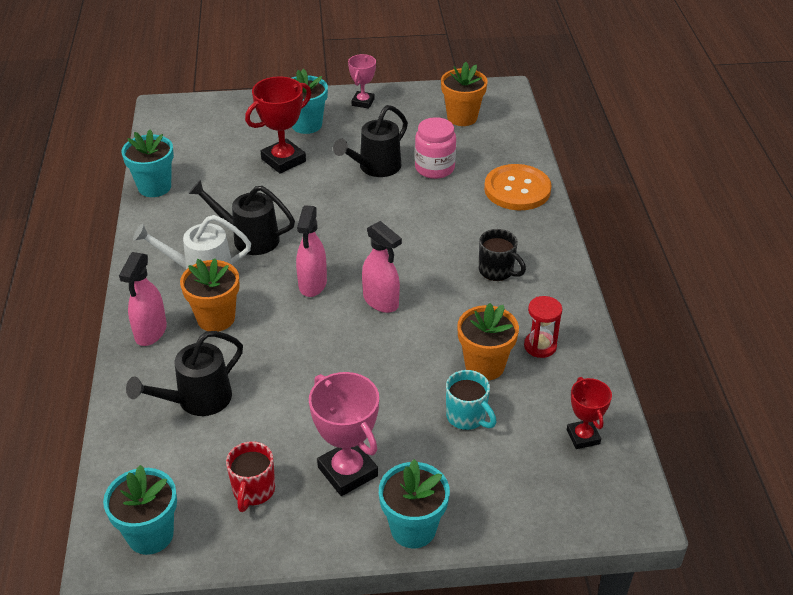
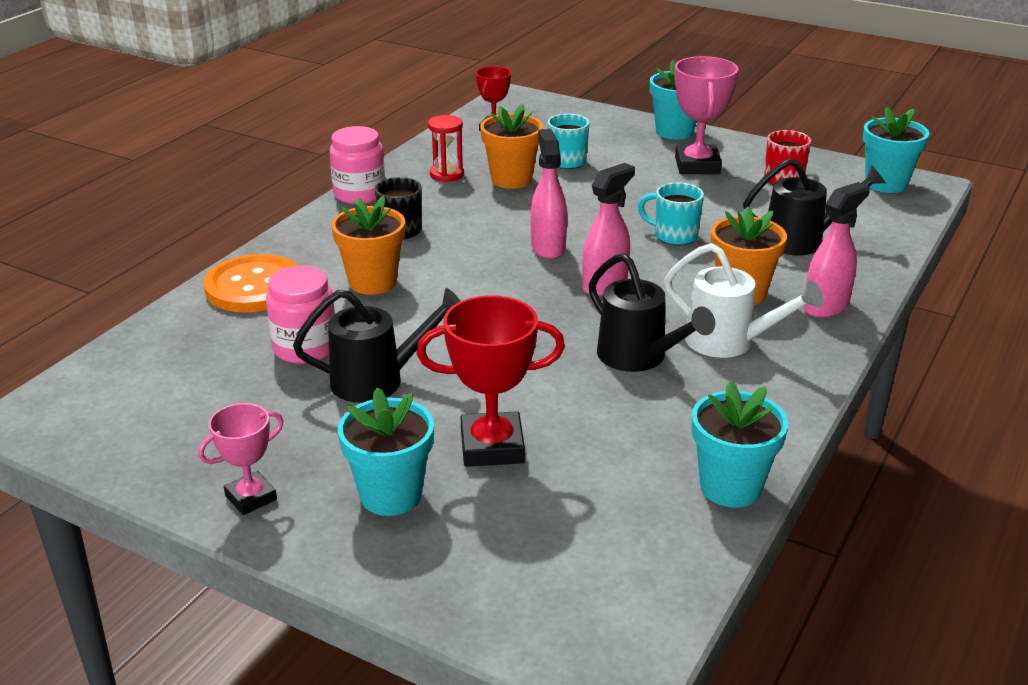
camera: 145 degrees left, 10 degrees down
orange flower pot [441,62,488,126] -> orange flower pot moved to [331,196,405,295]
none -> pink jar [330,126,385,204]
none -> turquoise mug [638,182,704,245]

